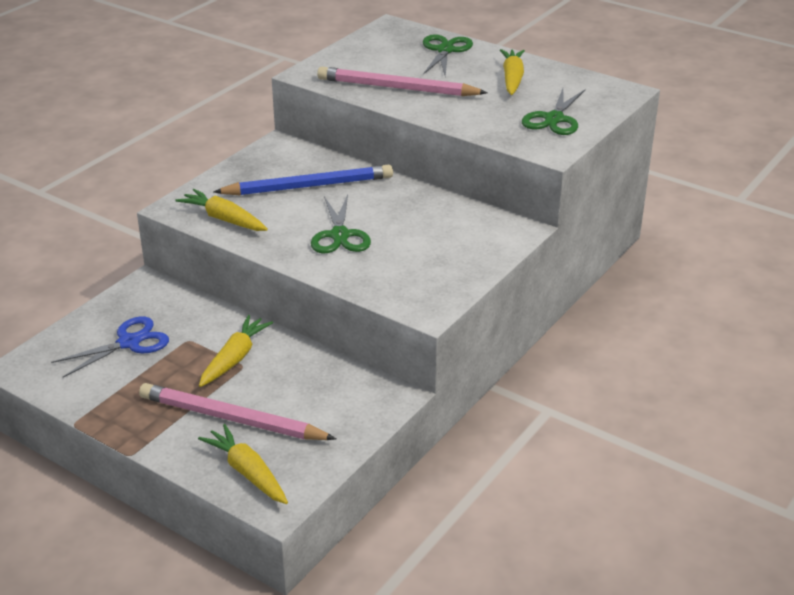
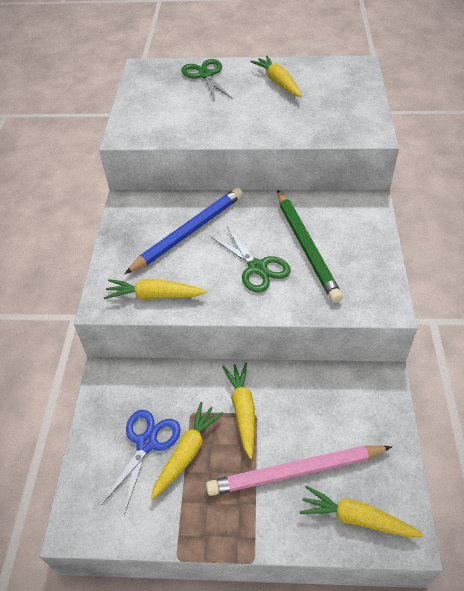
camera: 30 degrees left, 15 degrees up
pink pencil [317,67,488,96] -> none
green scissors [522,88,586,135] -> none
none -> yellow carrot [151,402,223,499]
none -> green pencil [277,190,343,303]

